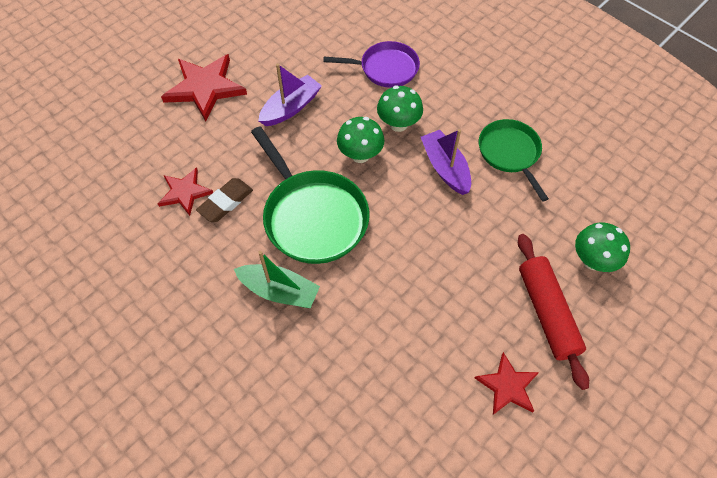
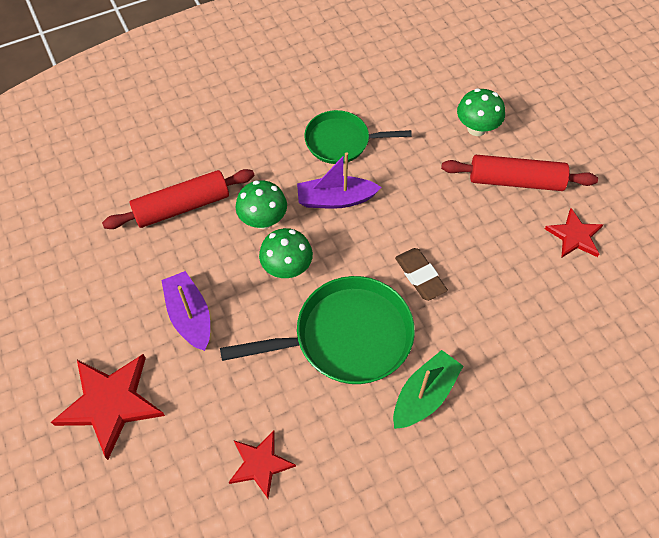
camera: 70 degrees left, 0 degrees up
brown eraser [196,178,253,222] -> brown eraser moved to [395,248,448,301]
purple pan [323,41,420,88] -> red rolling pin [102,169,255,229]

